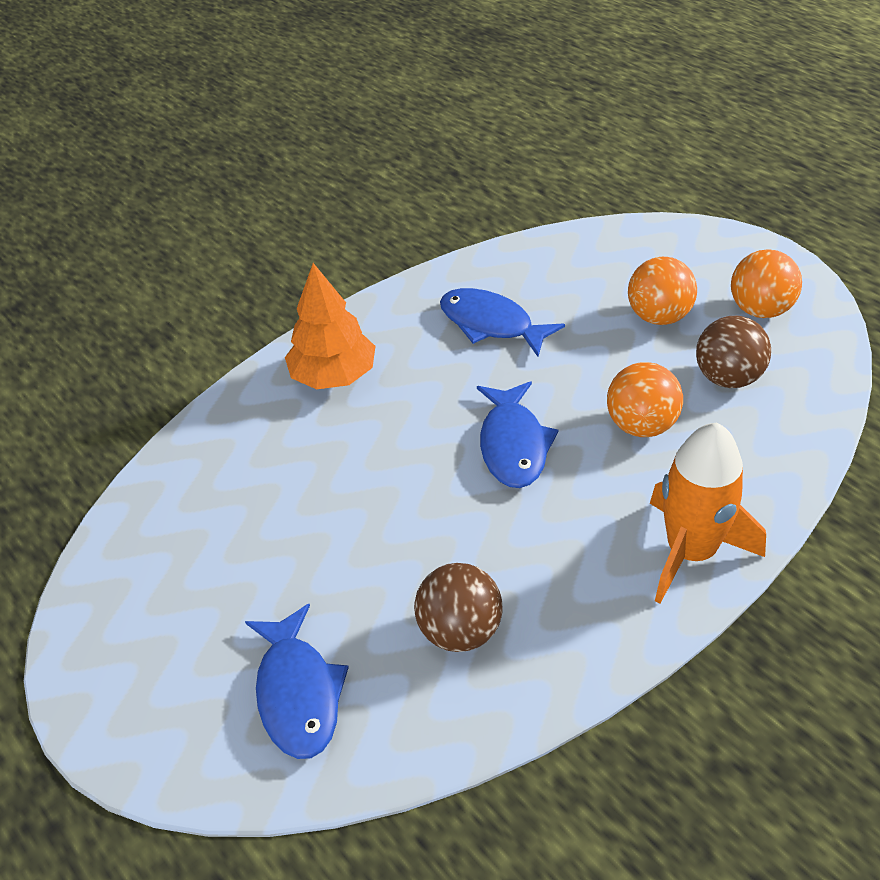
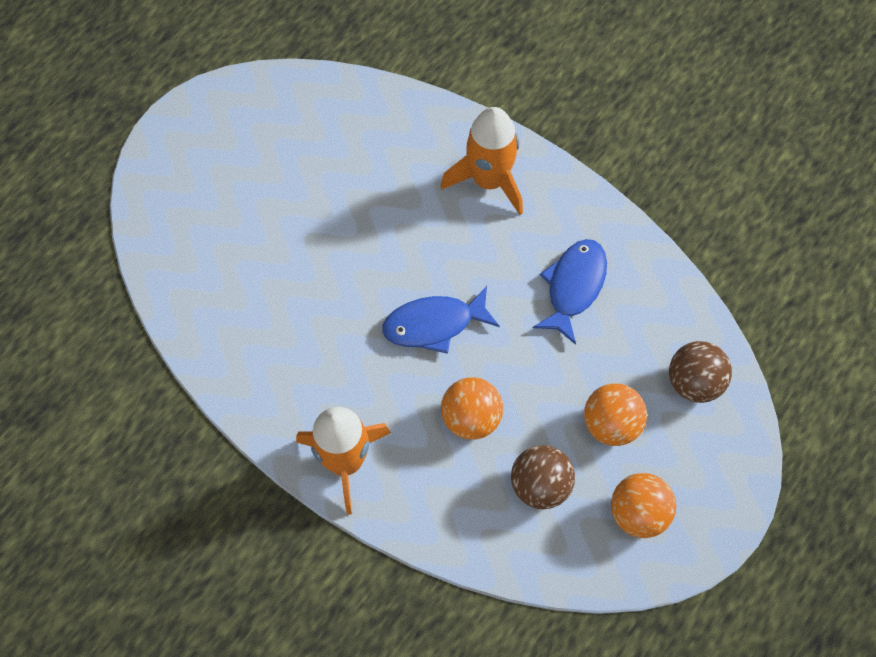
camera: 75 degrees right, 20 degrees up
blue fish [245,604,349,759] -> none
orange tree [285,263,376,389] -> orange rocket [441,107,523,215]
brown ball [414,563,503,652] -> brown ball moved to [669,341,732,403]

